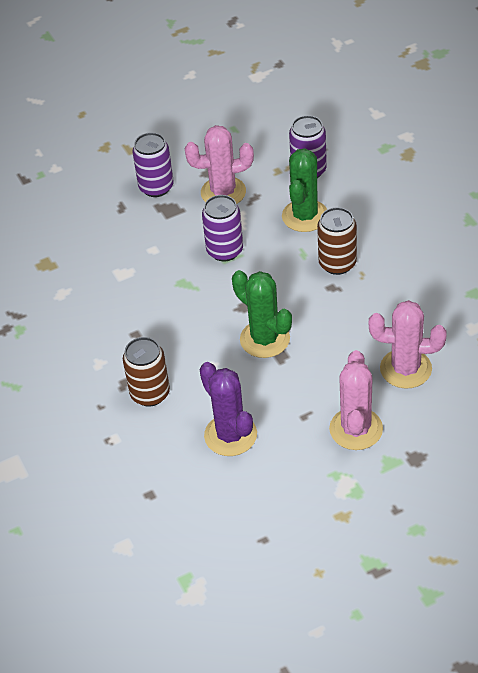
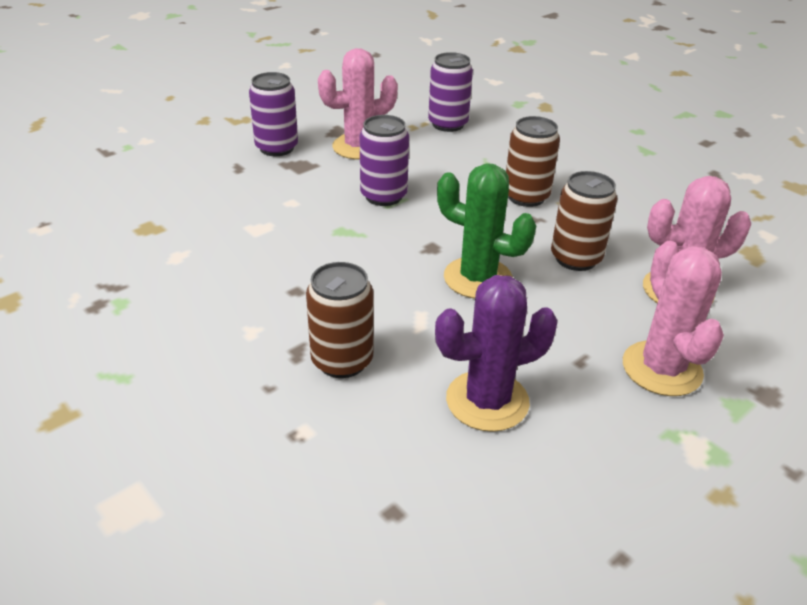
camera: 20 degrees left, 10 degrees down
purple cactus [200,362,257,456] -> purple cactus turned 60 degrees counterclockwise [435,275,558,432]
green cactus [282,148,327,232] -> none
none -> brown can [551,171,618,271]

